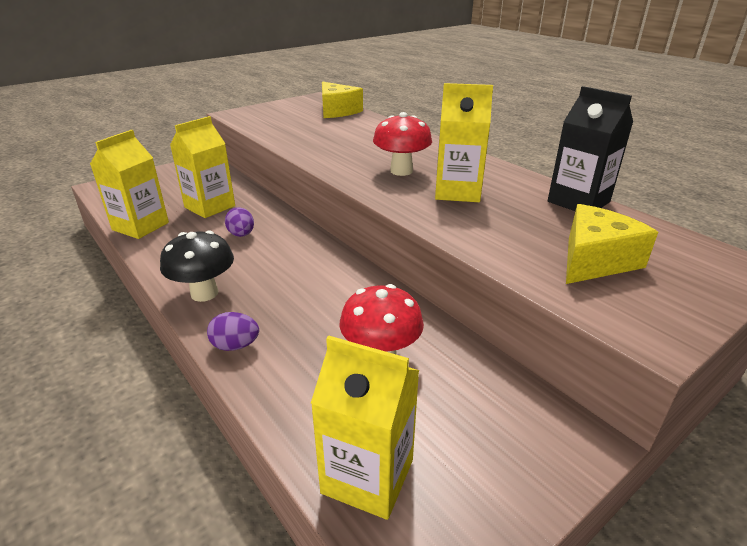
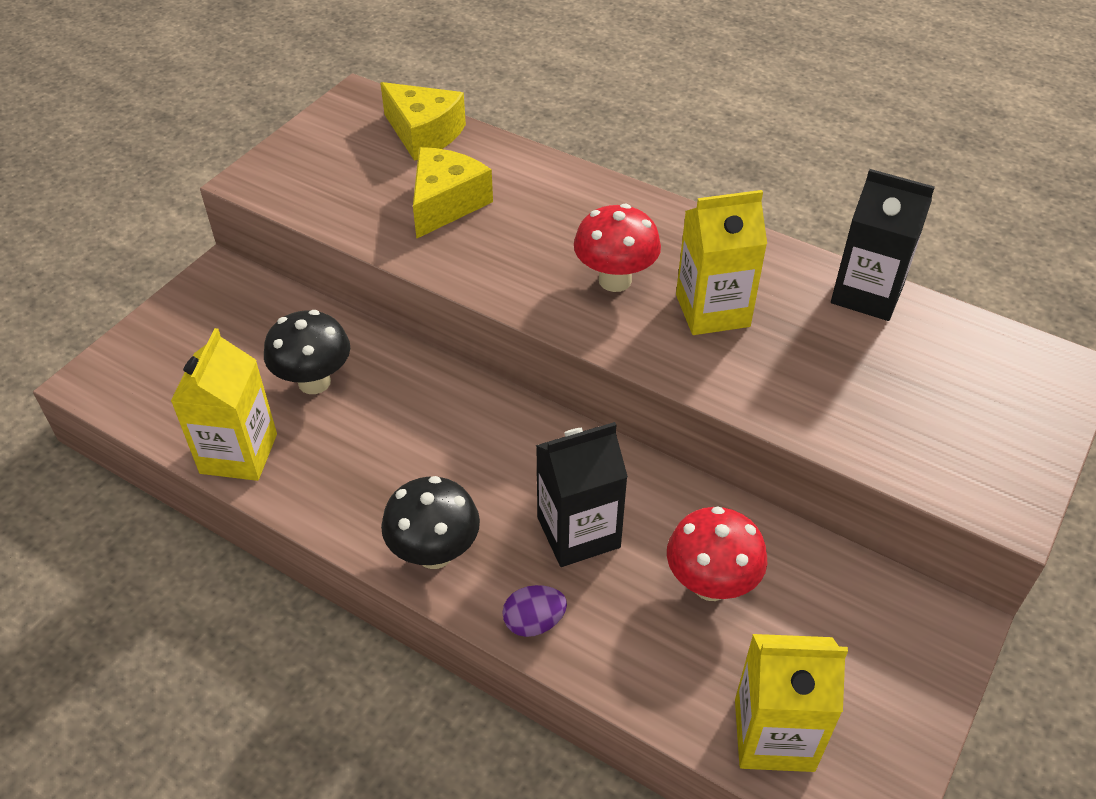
camera: 20 degrees left, 15 degrees up
yellow carton [170,116,235,218] -> black mushroom [264,310,350,394]
purple egg [225,207,254,237] -> none
yellow cheese [566,204,658,284] -> yellow cheese moved to [413,147,493,239]
none -> black carton [536,422,628,567]

